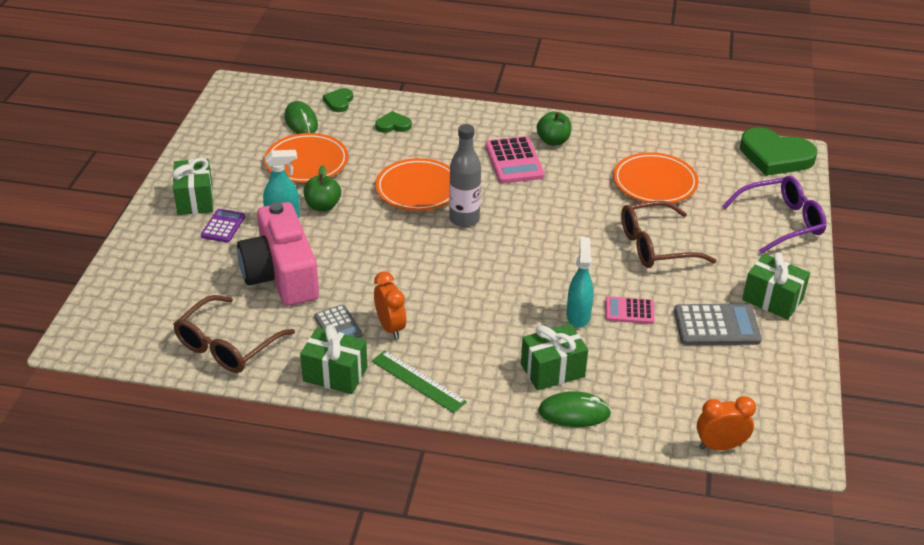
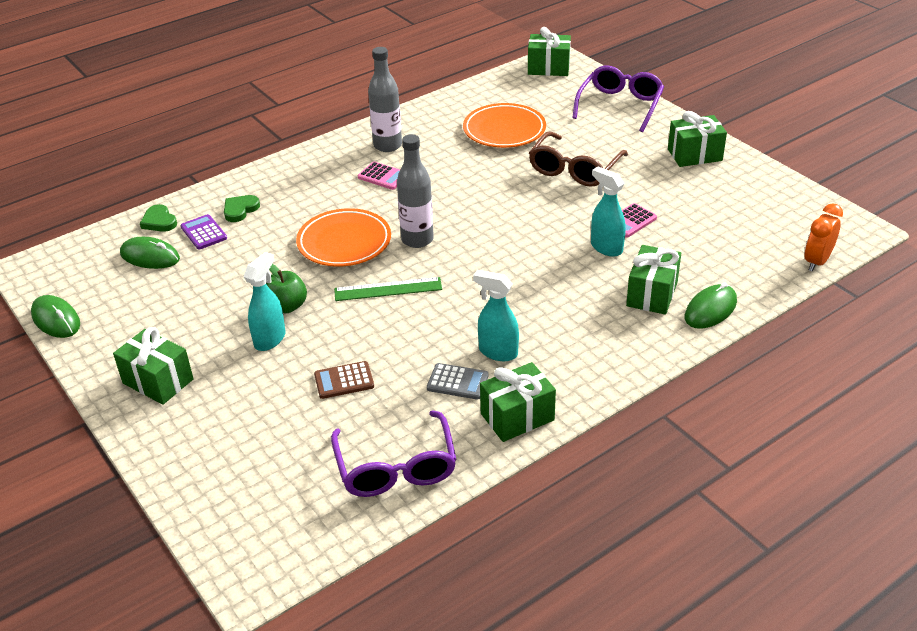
camera: 45 degrees left, 0 degrees up
brown glasses [173,295,295,373] -> purple glasses [331,411,457,497]
purple calculator [201,209,245,243] -> purple calculator moved to [180,214,227,250]
pink camera [237,202,319,306] -> brown calculator [314,361,374,399]
orange plate [264,133,348,183] -> none
green ruler [372,350,467,413] -> green ruler moved to [334,277,442,301]
orange clock [374,271,406,339] -> turquoise spray bottle [473,270,519,361]
pink calculator [485,136,545,183] -> pink calculator [358,162,400,190], size x0.62
green apple [537,111,571,146] -> grey bottle [368,47,402,152]
grey calculator [674,304,762,345] -> none
green heart [740,127,817,176] -> green gift [528,27,571,76]
none -> green mouse [31,295,80,338]

